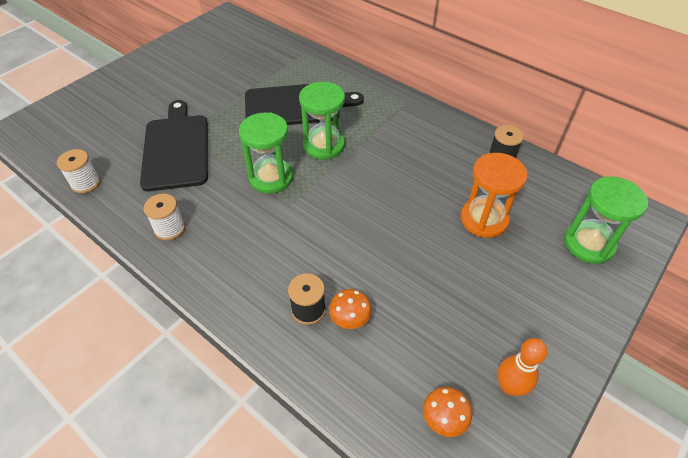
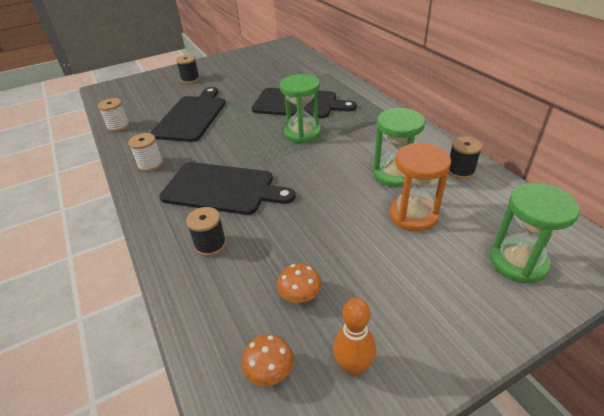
camera: 25 degrees right, 10 degrees down
green hourglass [239,112,293,194] -> green hourglass moved to [373,108,425,187]
orange mushroom [329,289,372,329] -> orange mushroom moved to [277,263,321,303]
none -> black cutting board [159,162,296,215]
none -> black spool [176,55,200,84]

